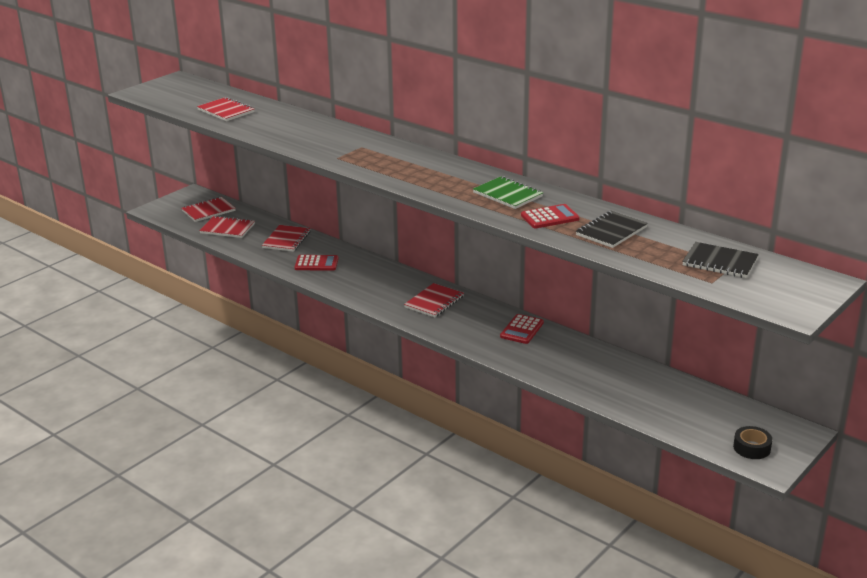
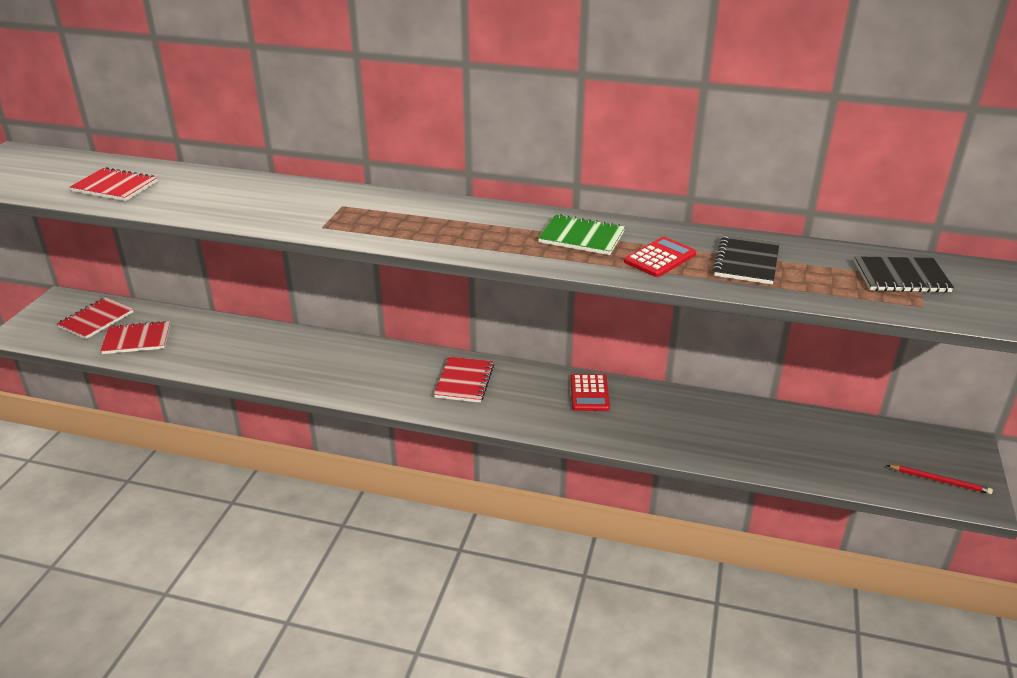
camera: 25 degrees left, 5 degrees up
red notebook [262,225,311,252] -> none
red calculator [295,255,338,271] -> none
black tape [733,426,772,459] -> red pencil [887,465,993,494]

